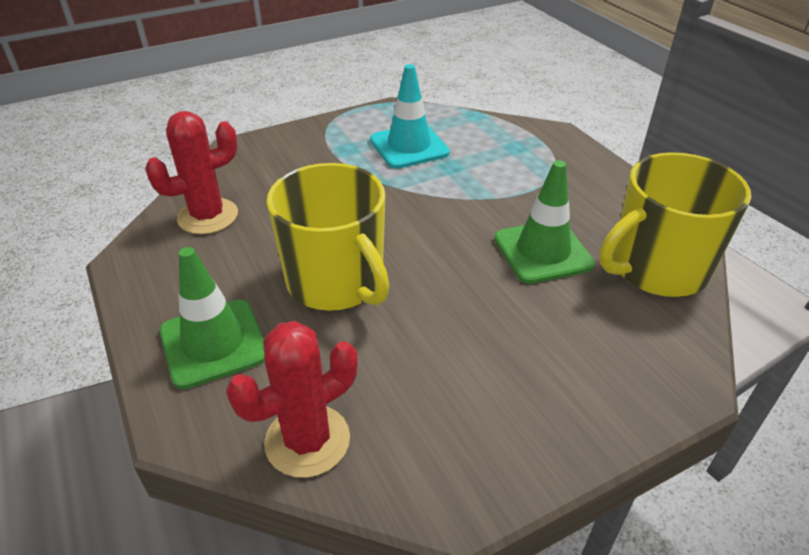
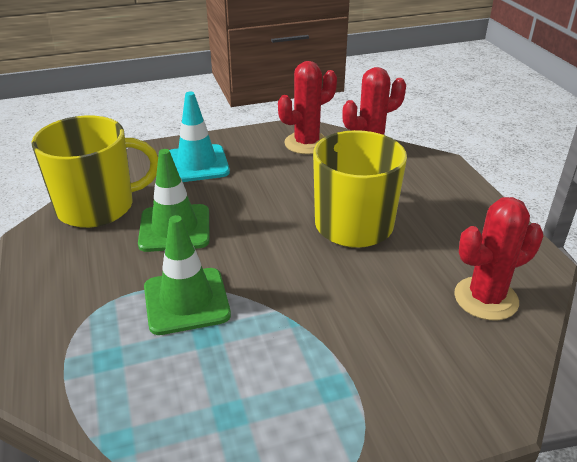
camera: 170 degrees left, 5 degrees down
green traffic cone [160,247,265,389] -> green traffic cone moved to [144,215,231,335]
turquoise traffic cone [370,64,450,169] -> turquoise traffic cone moved to [169,92,230,182]
none -> red cactus [278,61,337,154]

